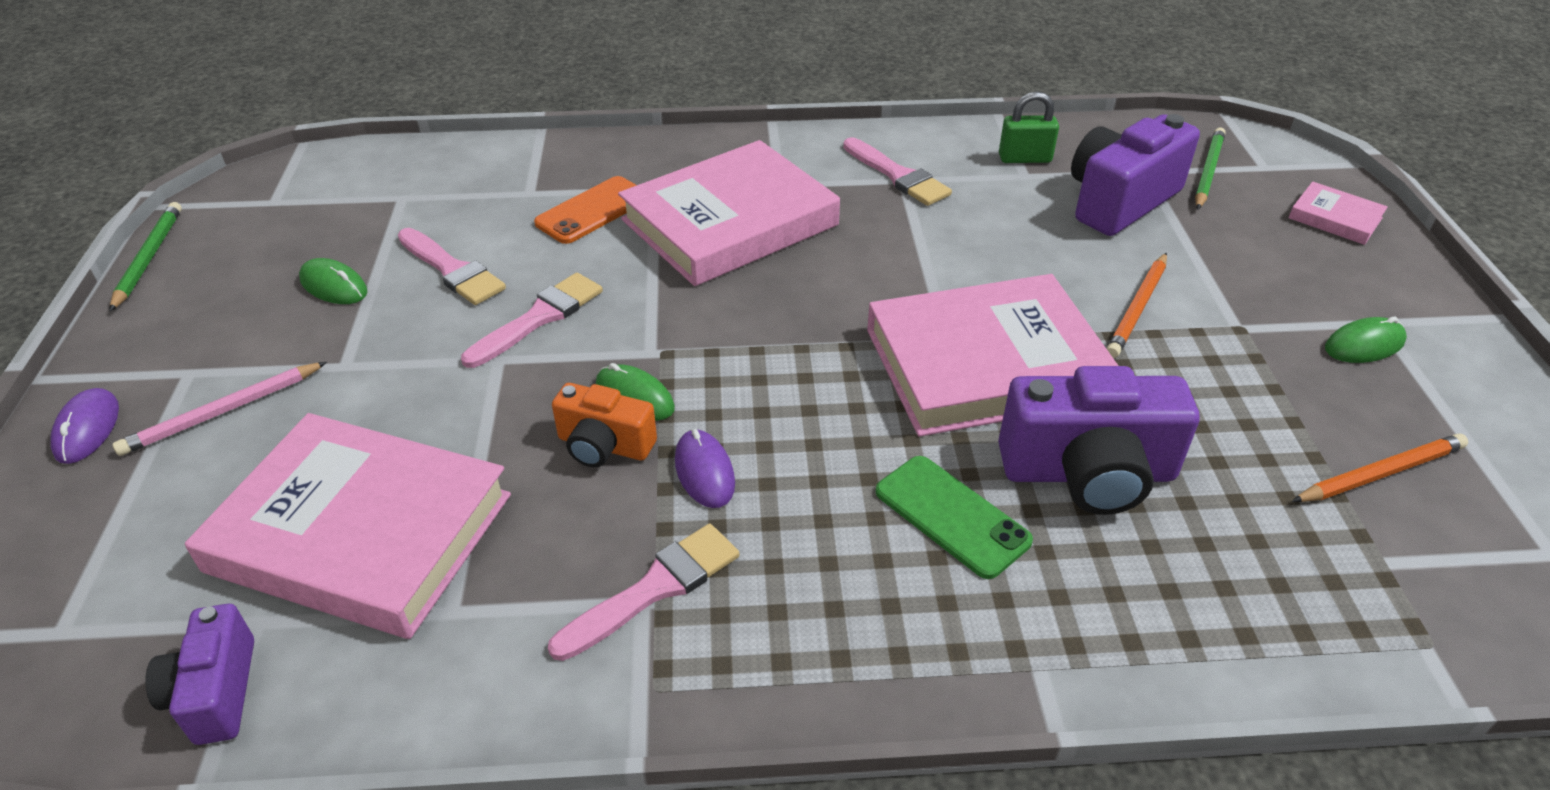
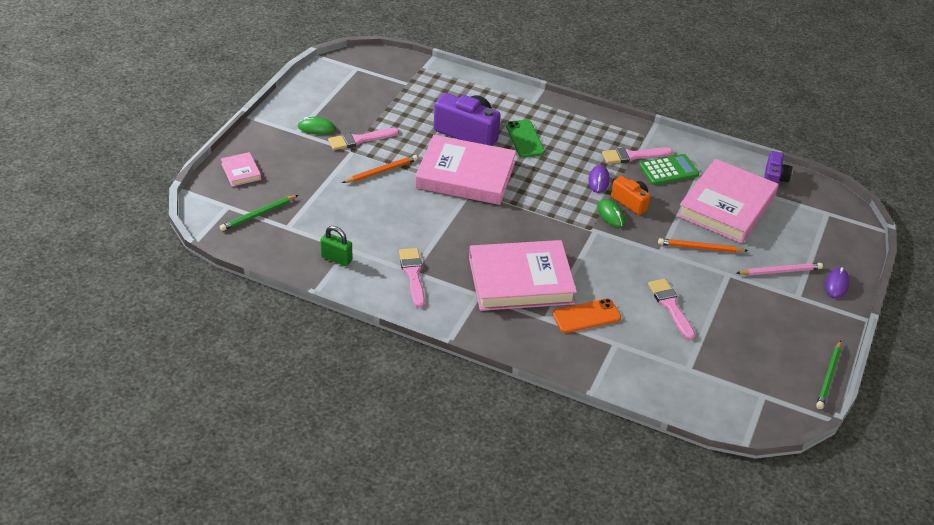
camera: 155 degrees left, 0 degrees up
pink book [185,413,511,639] -> pink book turned 75 degrees clockwise [677,159,778,244]
green mouse [299,258,368,304] -> none
pink brush [461,273,603,368] -> pink brush moved to [328,128,399,150]
purple camera [1071,114,1200,236] -> none
orange pencil [1292,434,1468,502] -> orange pencil moved to [658,238,748,253]
none -> green calculator [639,154,699,185]

